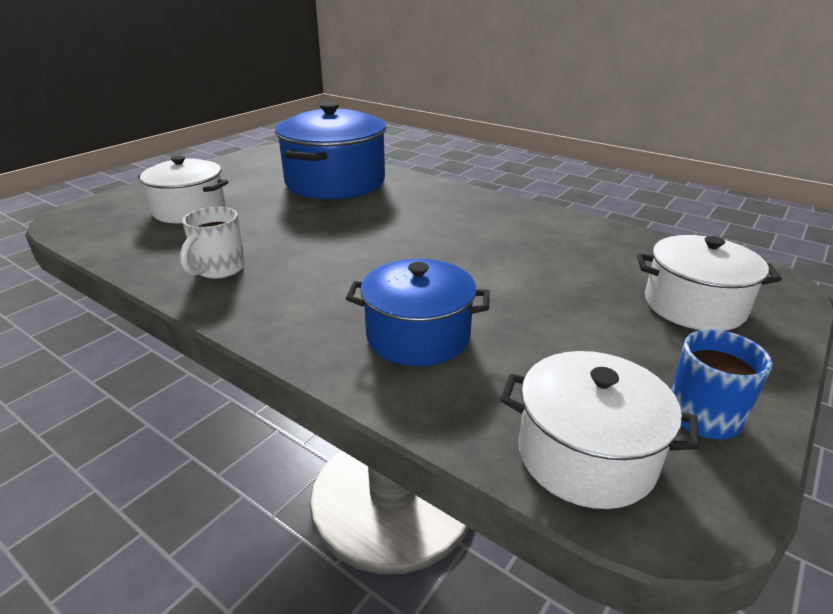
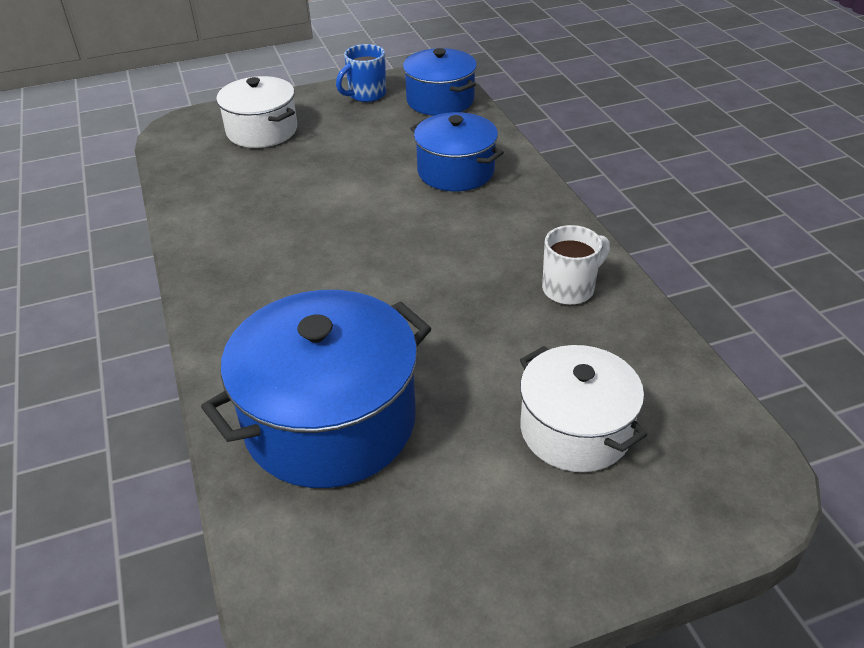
camera: 145 degrees left, 10 degrees up
white pot [500,351,700,509] -> blue pot [403,48,477,116]

